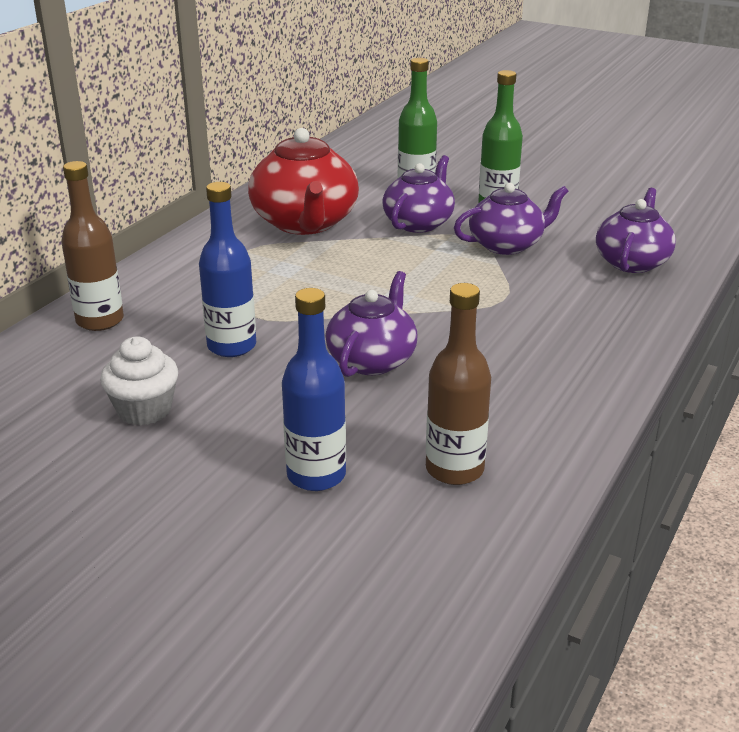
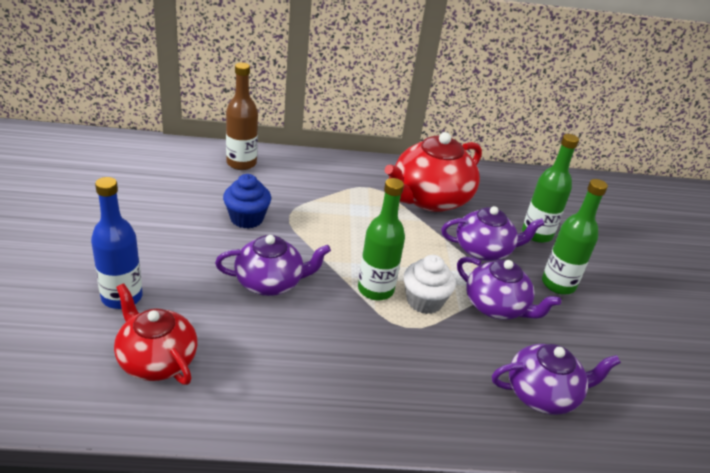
camera: 55 degrees right, 5 degrees up
white cupcake [100,337,178,425] -> white cupcake moved to [404,255,456,314]
blue bottle [199,182,256,357] -> blue cupcake [223,174,271,229]
brown bottle [426,283,491,485] -> red teapot [114,283,197,385]
none -> green bottle [358,178,405,300]

